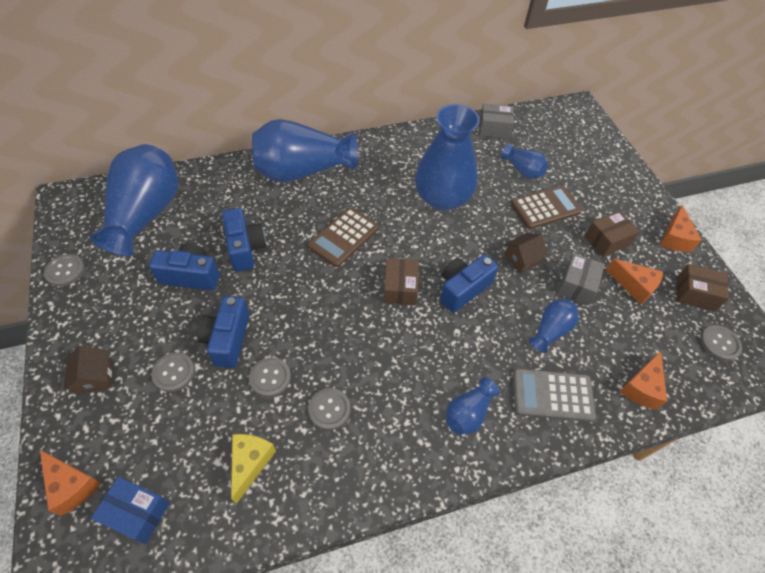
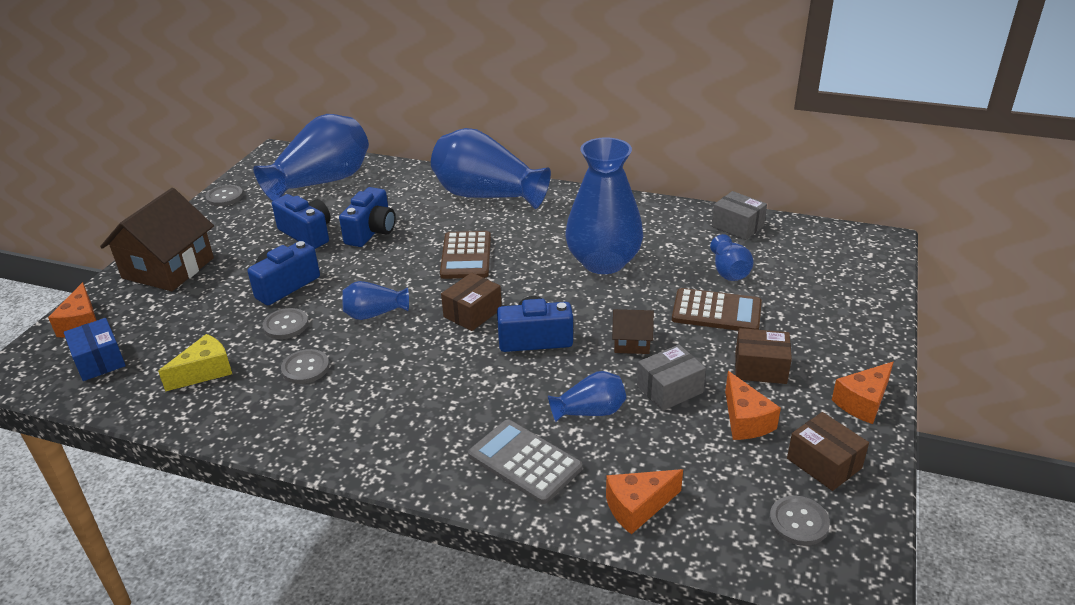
camera: 40 degrees right, 20 degrees down
brown house [63,346,112,395] -> brown house [100,188,214,291], size x2.07
grey button [151,352,195,392] -> none
brown calculator [308,207,379,267] -> brown calculator turned 75 degrees counterclockwise [440,231,491,279]
blue vase [446,378,499,435] -> blue vase moved to [342,281,409,320]

